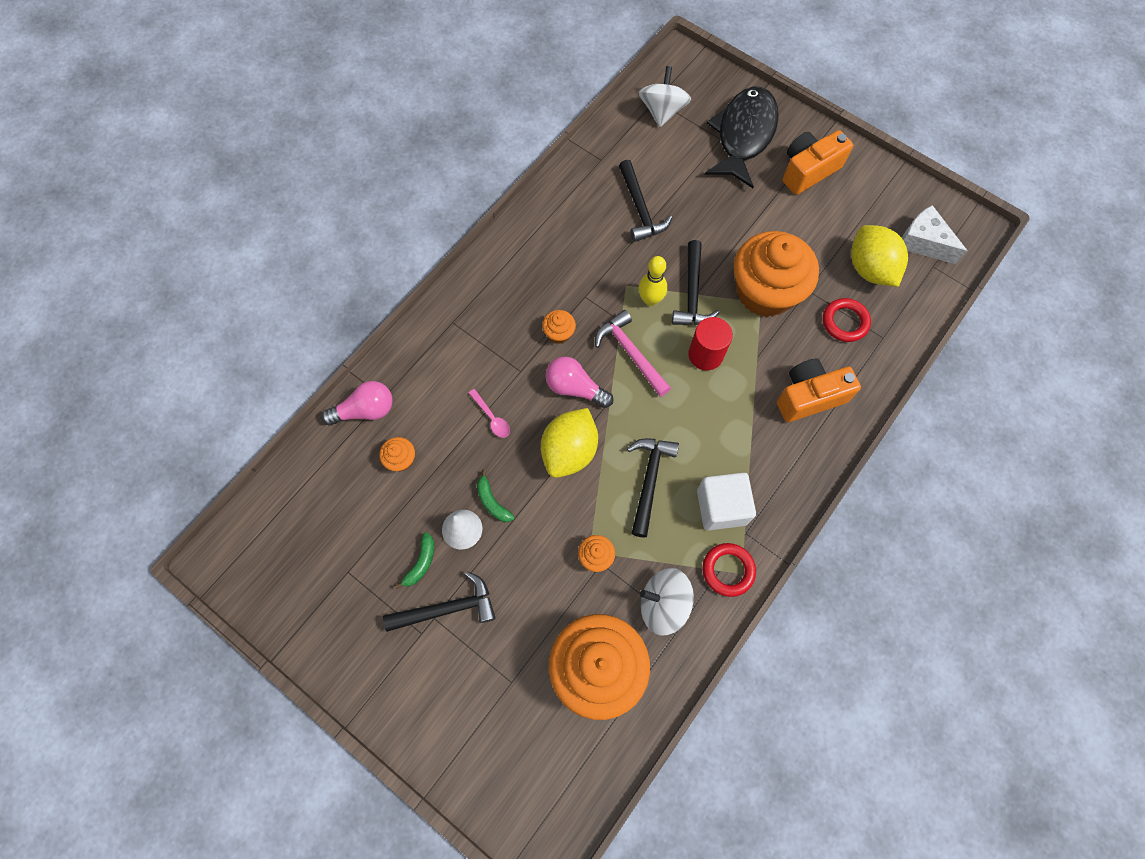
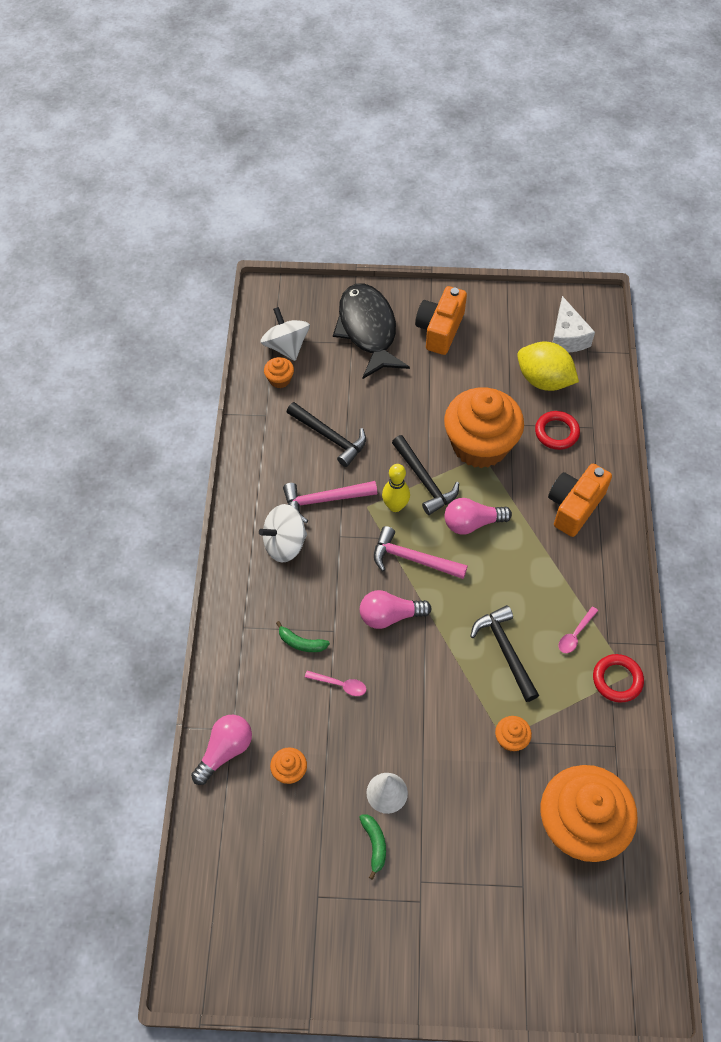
camera: 35 degrees left, 10 degrees down
black hammer [383,571,495,632] -> none
green banana [477,469,515,522] -> green banana moved to [276,621,330,652]
yellow lemon [541,408,598,478] -> none
orange cupcake [542,310,576,344] -> orange cupcake moved to [264,357,294,388]
white spinning top [640,568,694,636] -> white spinning top moved to [259,504,307,562]
red cylinder [688,317,733,370] -> pink light bulb [445,498,512,534]
white cube [697,473,756,530] -> pink spoon [559,606,598,653]
white cheese [902,205,967,264] -> white cheese turned 105 degrees counterclockwise [552,296,595,353]
none -> pink hammer [283,481,377,523]

